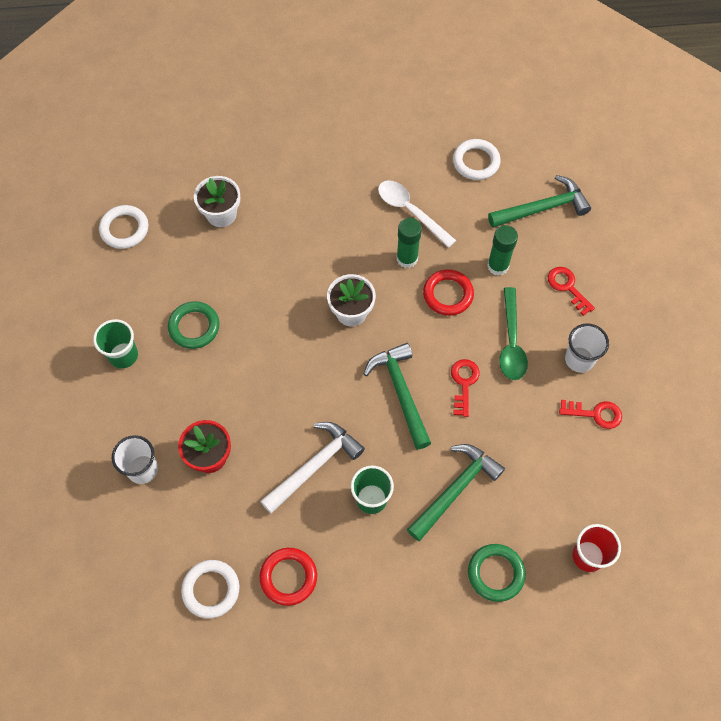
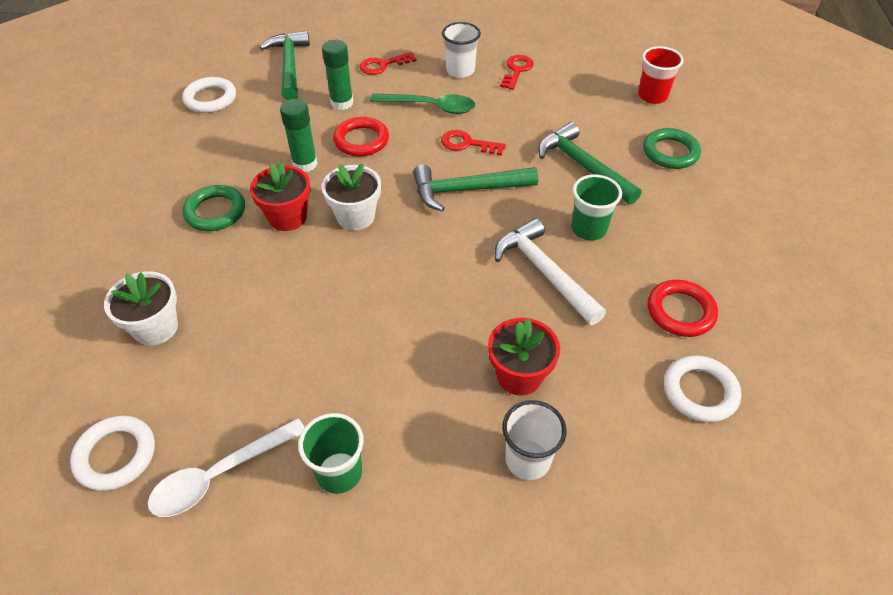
camera: 80 degrees left, 15 degrees down
green ring [168,301,220,349] -> green ring moved to [183,185,245,231]
white spoon [378,180,456,248] -> white spoon moved to [148,418,305,517]
none -> red flower pot [250,162,310,231]

